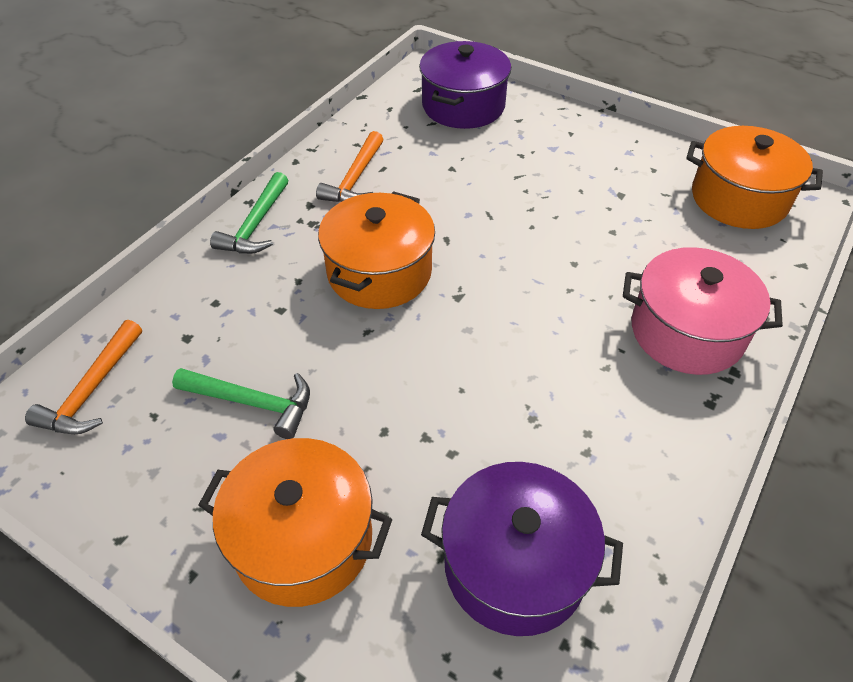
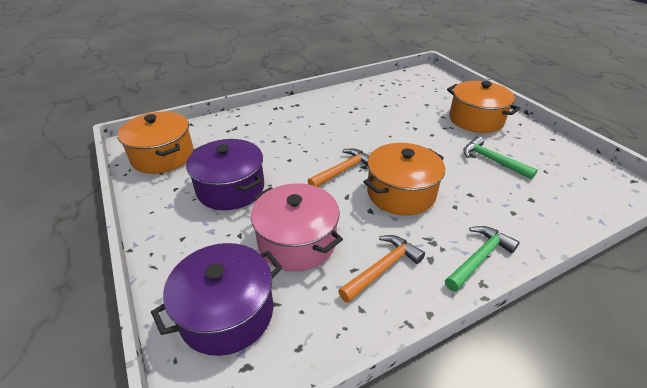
camera: 150 degrees left, 10 degrees down
orange hammer [25,320,142,434] -> orange hammer moved to [308,148,370,187]
purple pot [421,462,623,636] -> purple pot moved to [186,139,264,210]
pink pot [623,247,783,375] -> pink pot moved to [251,183,343,272]

